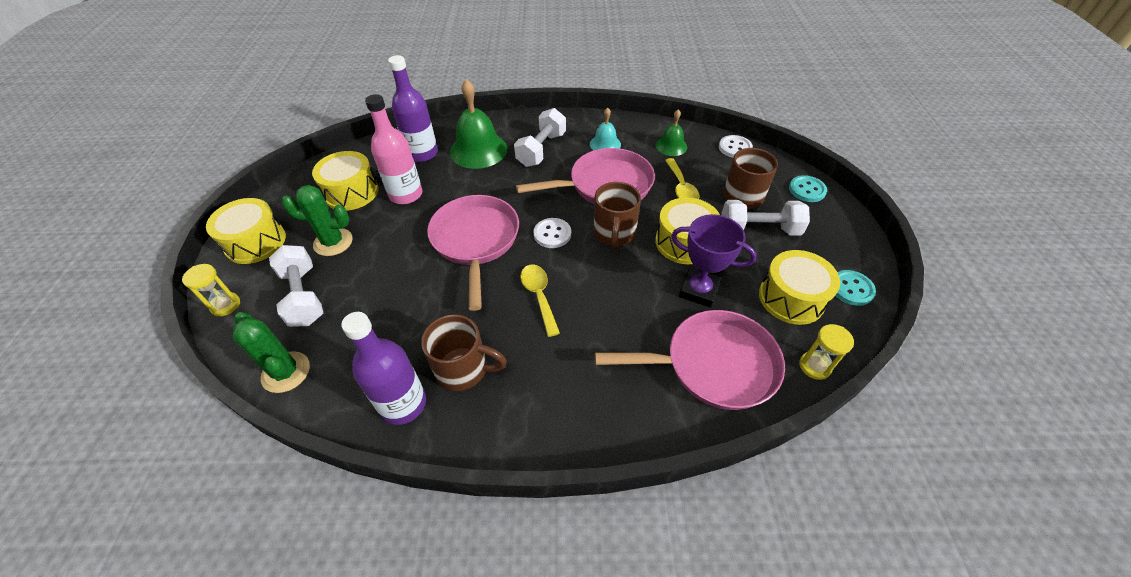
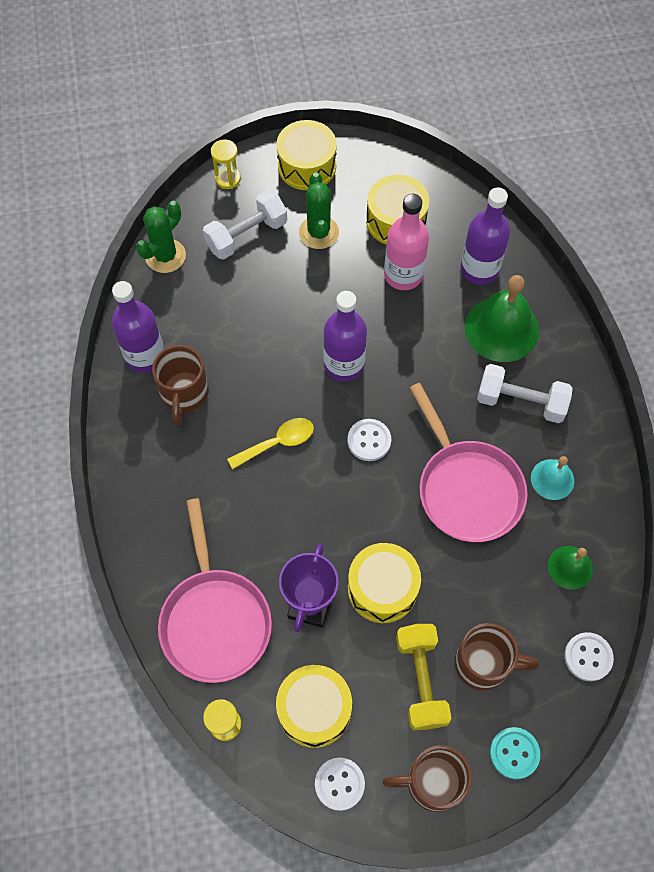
camera: 80 degrees right, 15 degrees up
pink pan [427,195,519,311] -> purple bottle [323,291,367,382]
brown mug [593,182,641,250] -> brown mug moved to [383,745,472,812]
yellow spoon [665,158,699,199] -> none
white dumbbell [721,200,810,236] -> yellow dumbbell [396,624,451,730]
turquoise button [835,270,876,306] -> white button [315,758,365,811]

